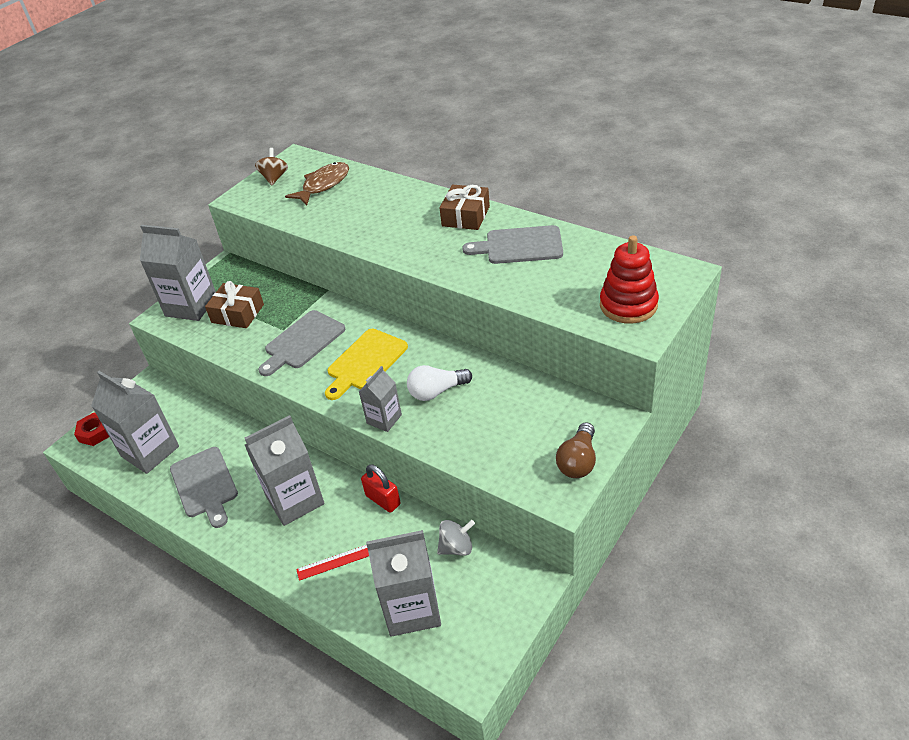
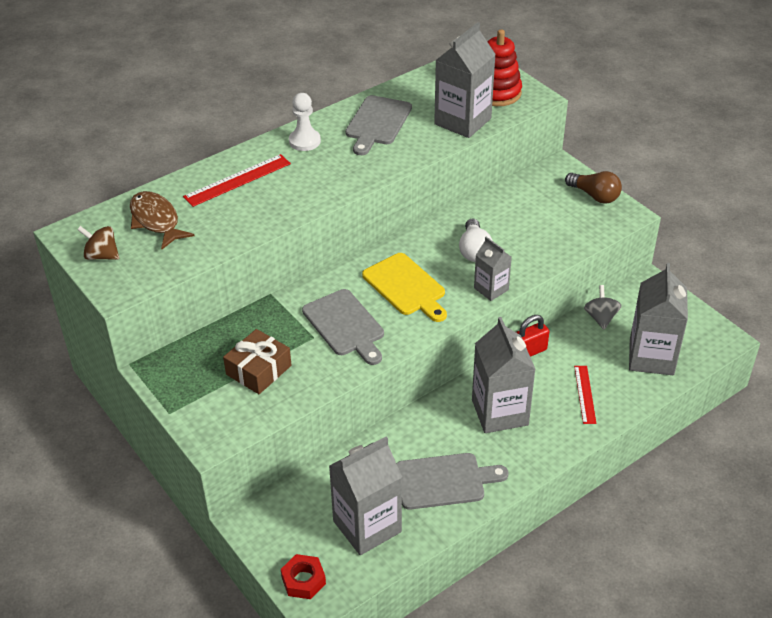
camera: 75 degrees left, 0 degrees up
grey carton [140,225,216,321] -> grey carton moved to [434,22,496,138]
brown gift [440,185,490,230] -> white pawn [289,93,321,151]
none -> red ruler [183,154,291,207]

